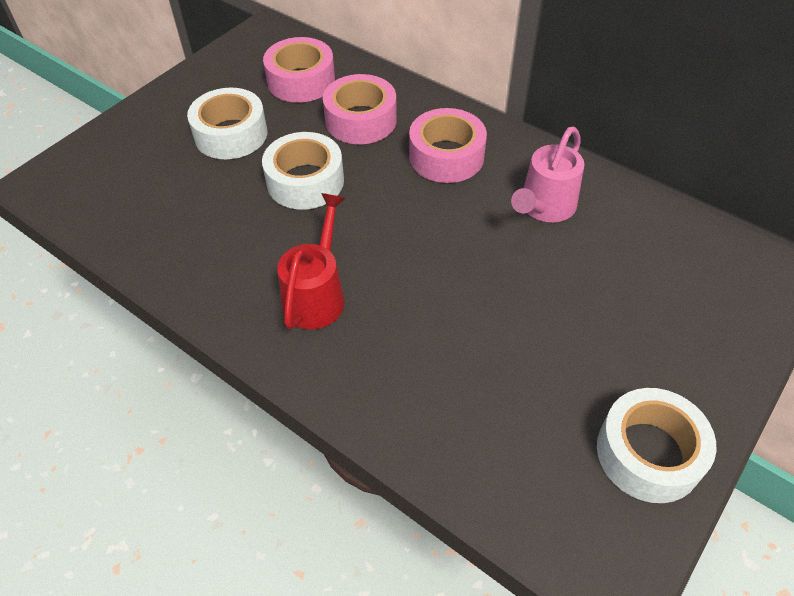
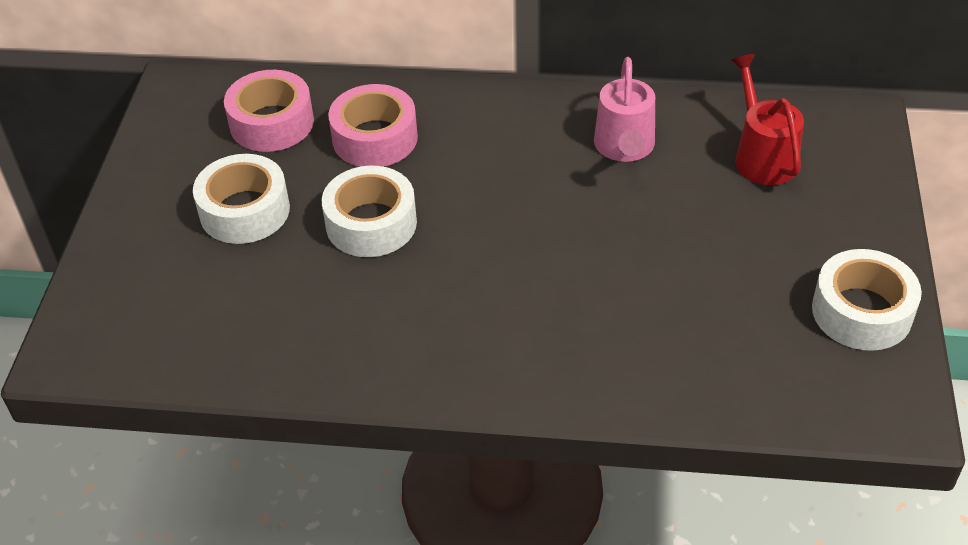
camera: 30 degrees left, 5 degrees down
red watering can [277,193,345,329] -> red watering can moved to [731,54,804,185]
pink tape [409,108,487,183] -> none

